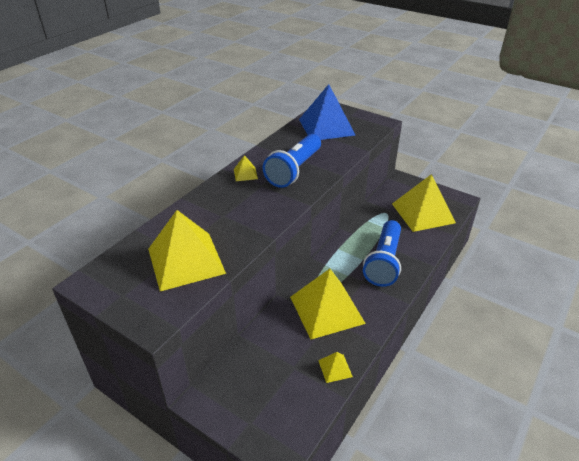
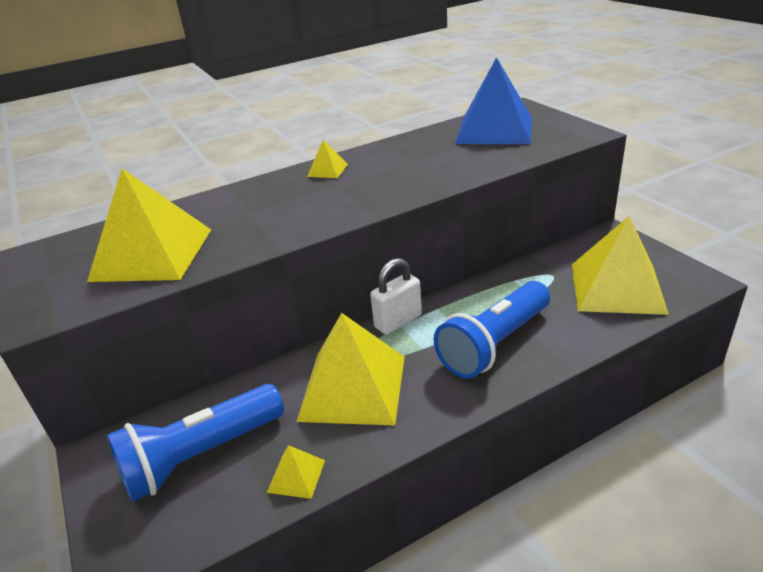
camera: 30 degrees right, 5 degrees down
blue flashlight [263,134,321,188] -> blue flashlight moved to [107,384,284,502]
none -> white padlock [370,258,422,335]

